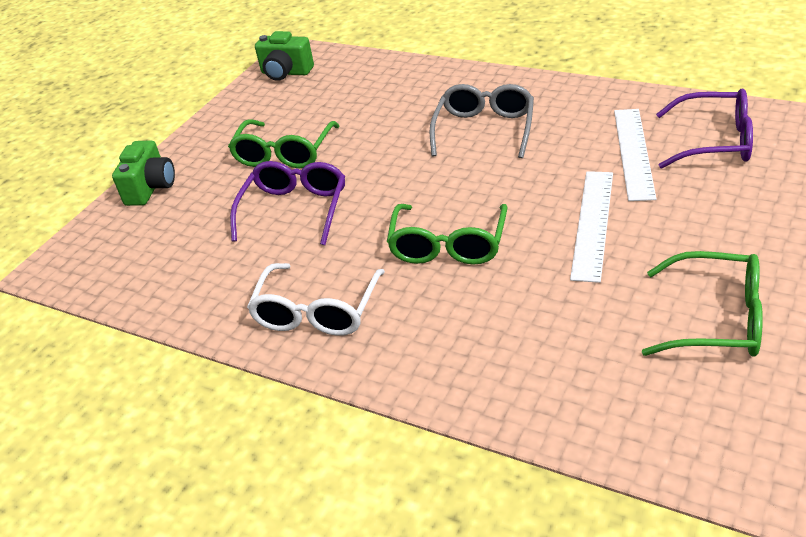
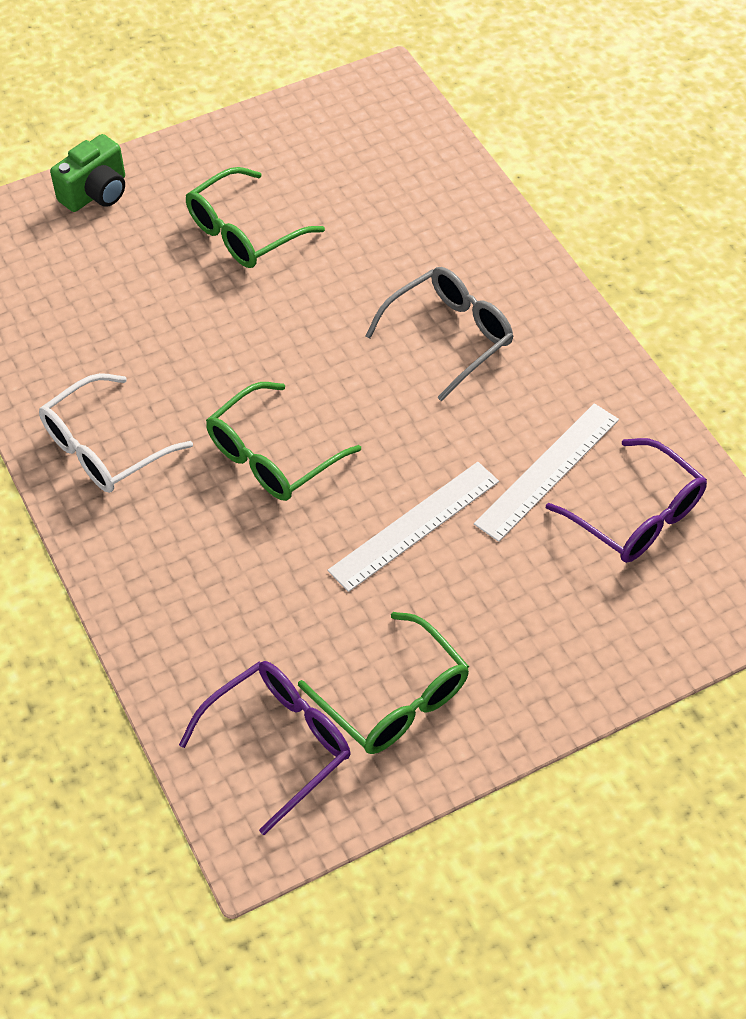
camera: 30 degrees right, 15 degrees up
purple glasses [230,161,345,245] -> purple glasses moved to [179,661,350,835]
green camera [255,31,314,81] -> none

